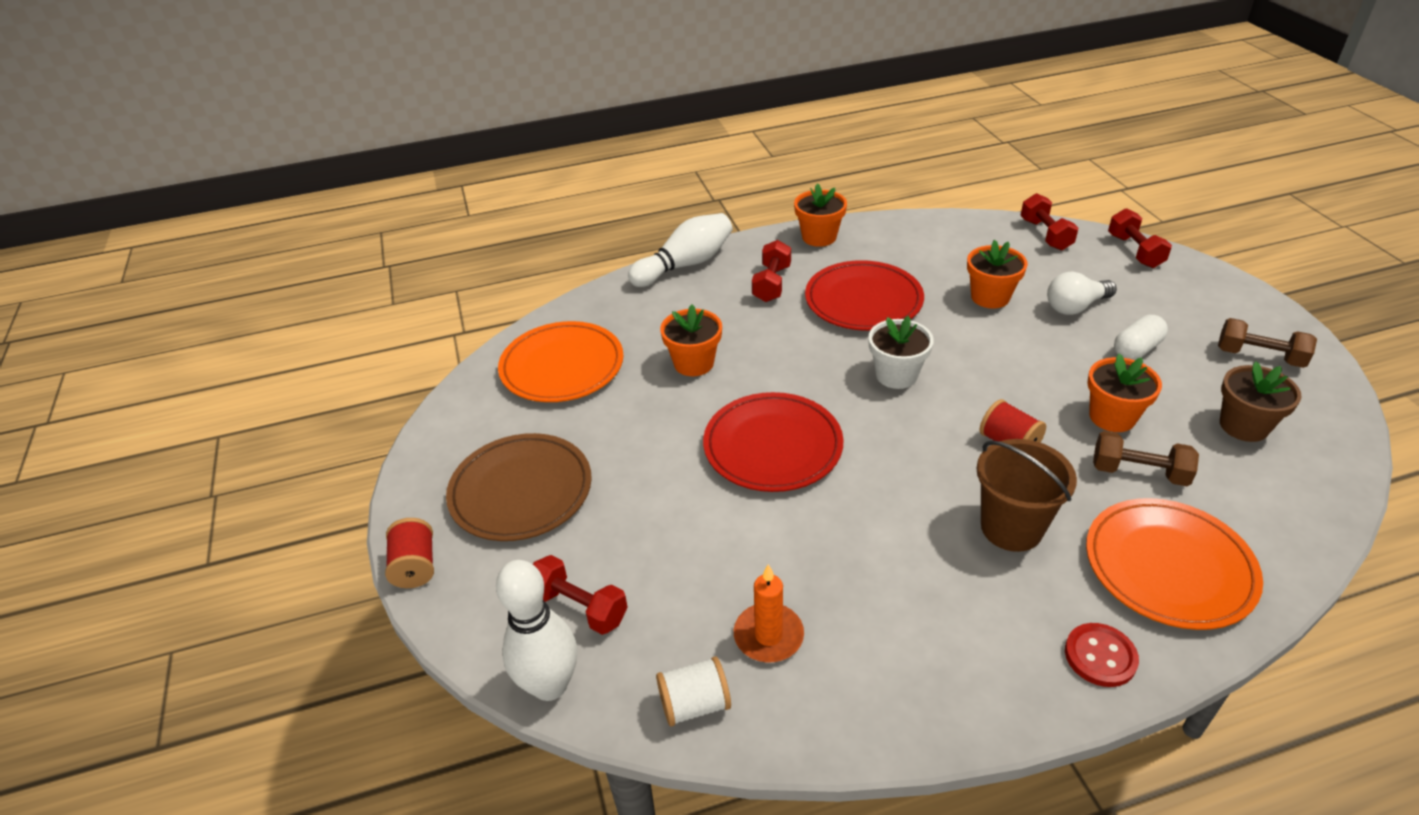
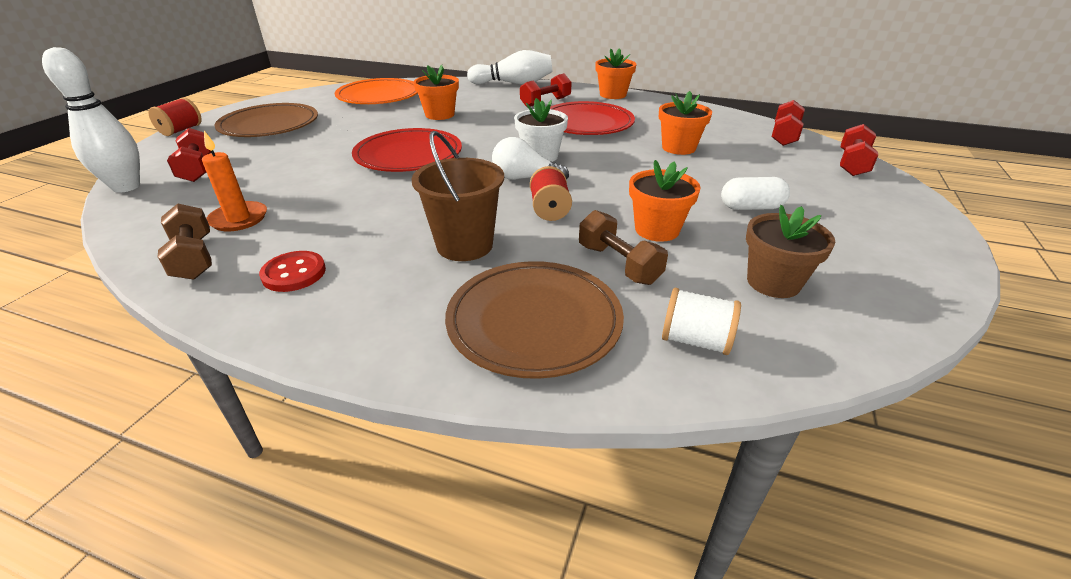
camera: 35 degrees right, 5 degrees down
white spool [656,656,731,727] -> white spool moved to [662,288,741,355]
white light bulb [1047,272,1117,315] -> white light bulb moved to [492,137,569,180]
red button [1065,623,1139,687] -> red button moved to [259,251,326,292]
orange plate [1086,498,1263,630] -> brown plate [445,261,624,379]
brown dumbbell [1218,318,1317,368] -> brown dumbbell moved to [158,204,212,280]

